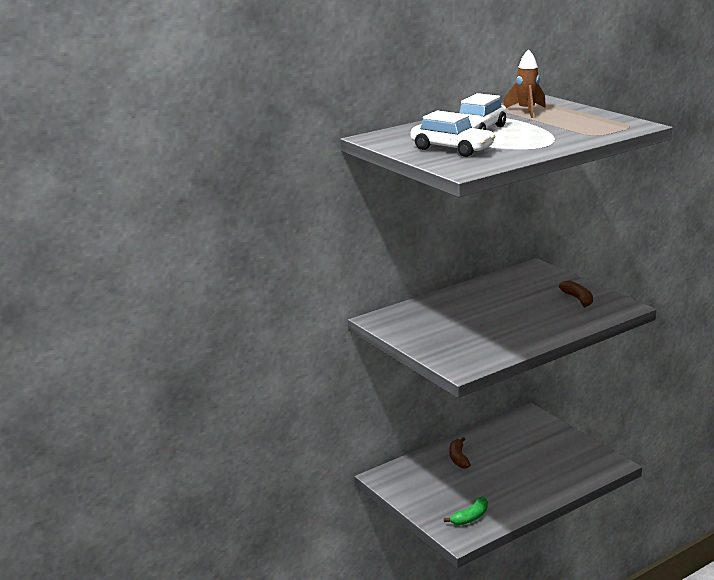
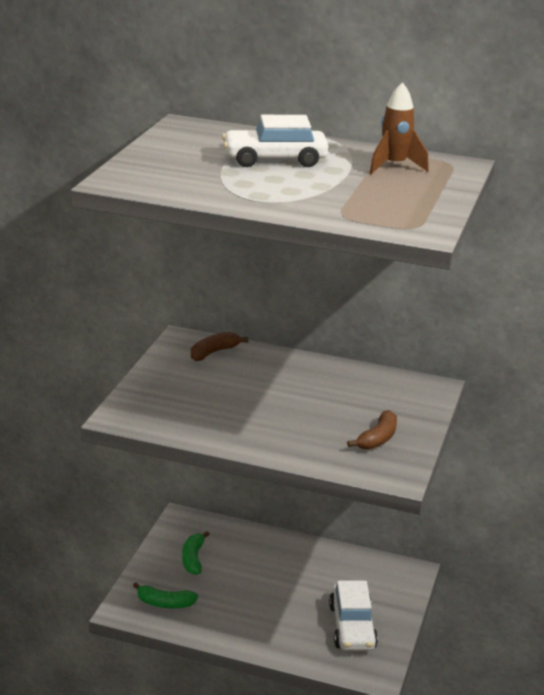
camera: 50 degrees right, 5 degrees up
white car [411,110,495,157] -> white car moved to [329,581,378,651]
brown banana [450,437,471,469] -> brown banana moved to [191,332,249,361]
none -> green banana [182,531,210,575]

